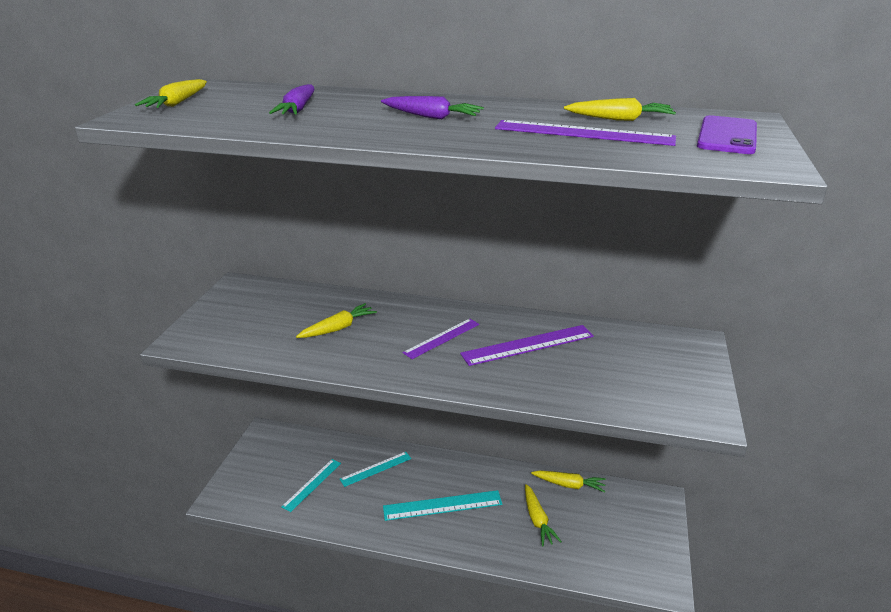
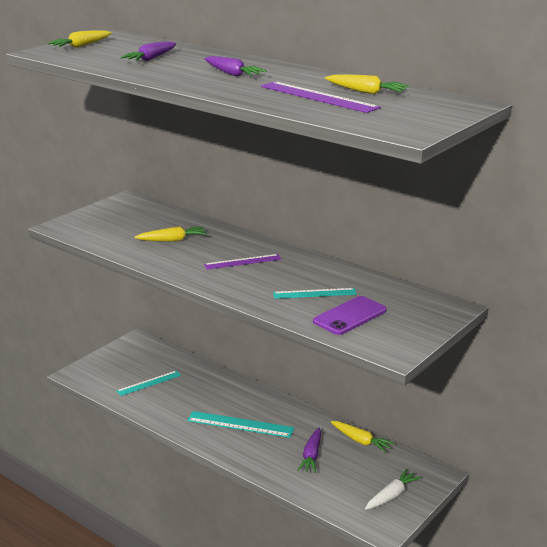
camera: 25 degrees right, 5 degrees down
turquoise ruler [340,452,411,487] -> turquoise ruler moved to [273,288,357,299]
purple ruler [460,325,594,366] -> none
yellow carrot [525,484,562,546] -> purple carrot [297,428,321,473]
purple phone [697,115,757,154] -> purple phone moved to [313,296,387,335]
none -> white carrot [365,469,422,510]

